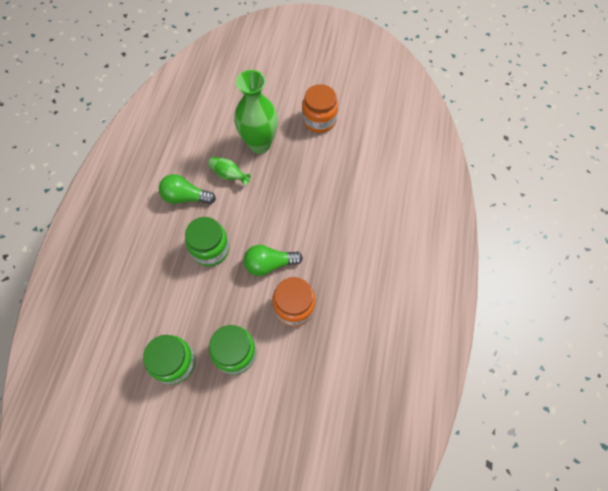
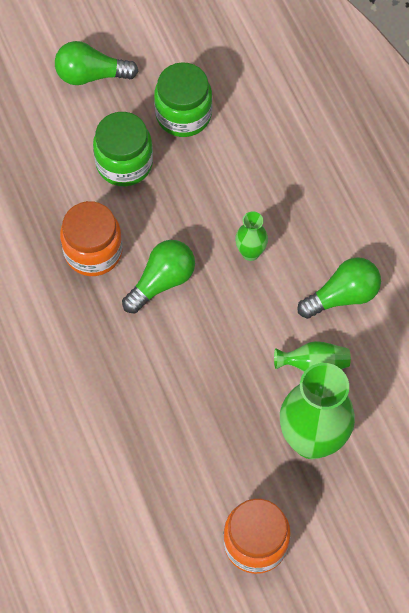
camera: 145 degrees right, 0 degrees up
green jar [185,217,230,266] -> green vase [235,211,268,261]
none -> green light bulb [55,41,138,85]

